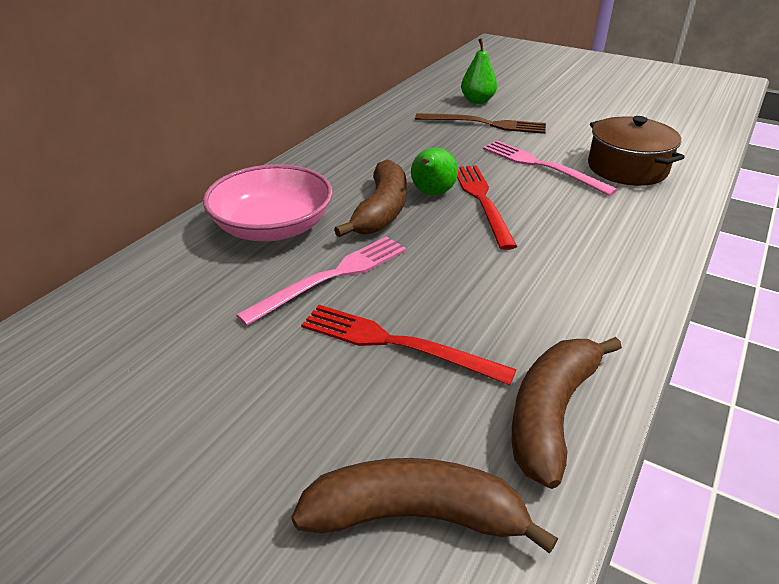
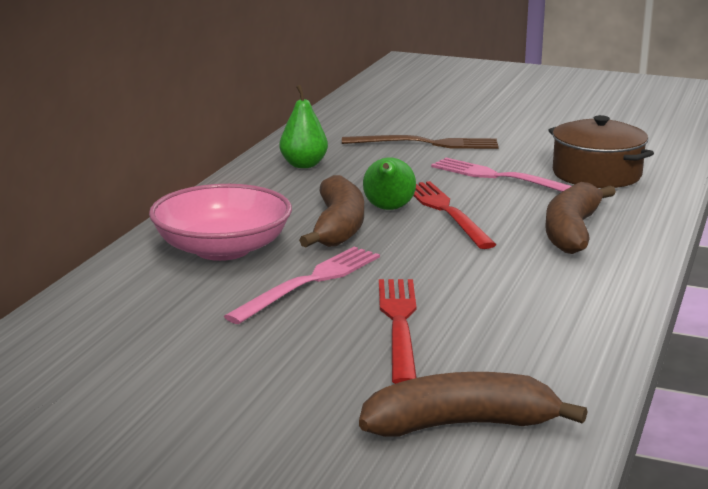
camera: 10 degrees left, 15 degrees down
red fork [301,305,517,385] -> red fork turned 75 degrees clockwise [379,279,417,384]
green pear [461,38,497,104] -> green pear moved to [279,85,328,168]
brown banana [512,337,622,489] -> brown banana moved to [545,182,616,254]

